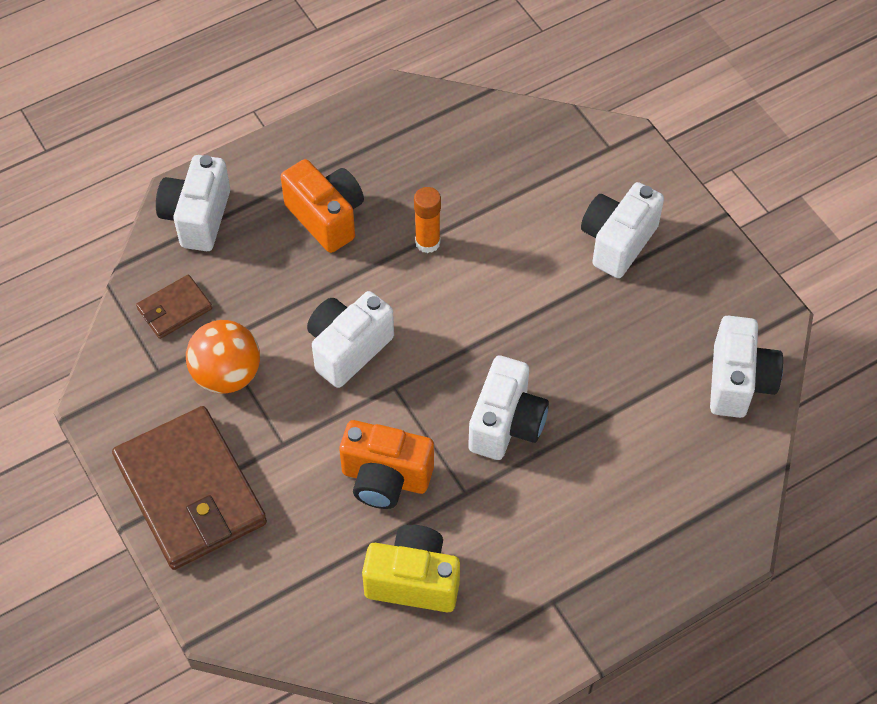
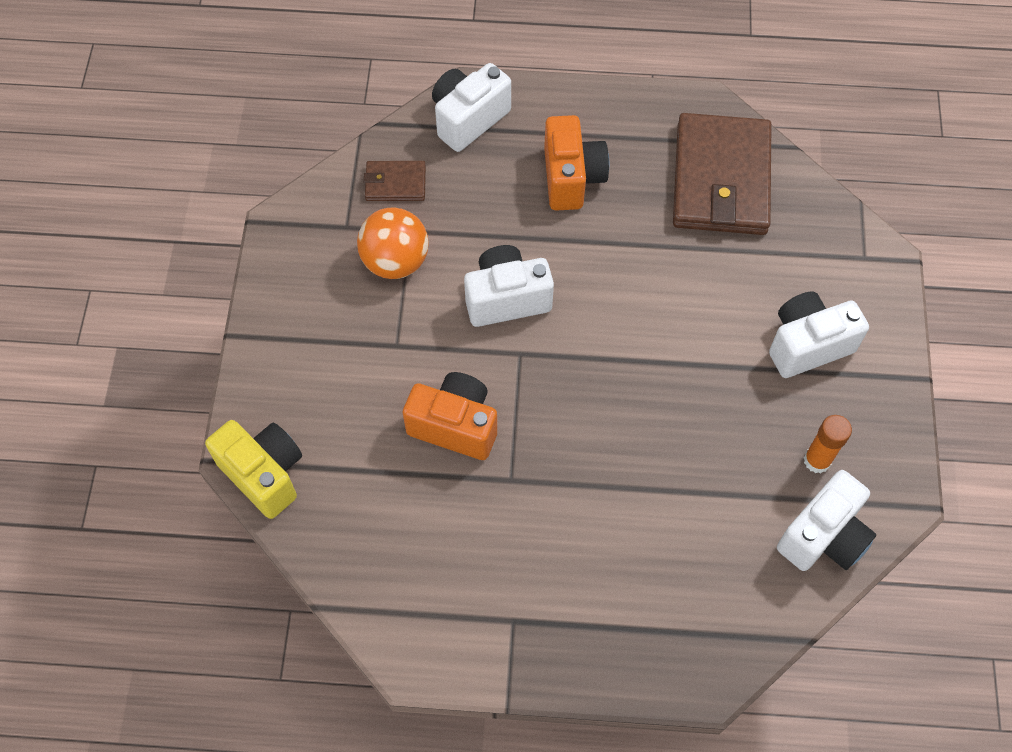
camera: 35 degrees right, 5 degrees up
brown wallet [112,406,267,570] -> brown wallet moved to [673,113,772,235]
orange camera [340,420,434,509] -> orange camera turned 150 degrees clockwise [403,372,497,460]
yellow camera [362,525,460,612] -> yellow camera moved to [205,420,302,519]
orange glue stick [414,187,441,253] -> orange glue stick moved to [804,415,852,473]
white camera [468,356,549,460] -> none

